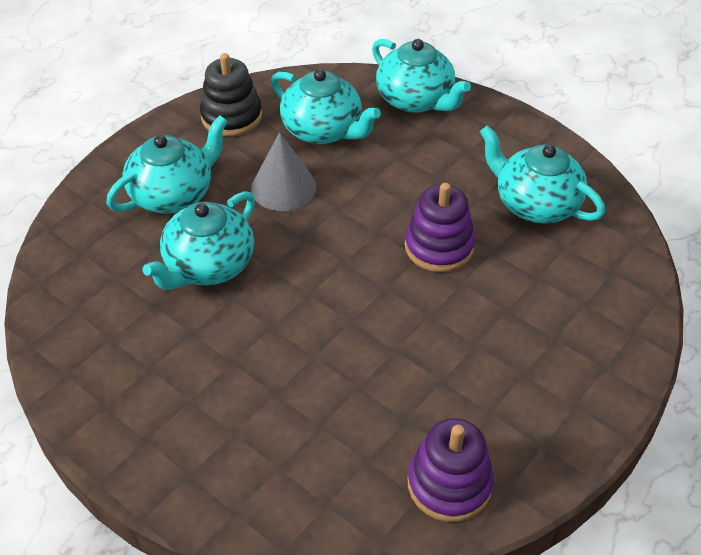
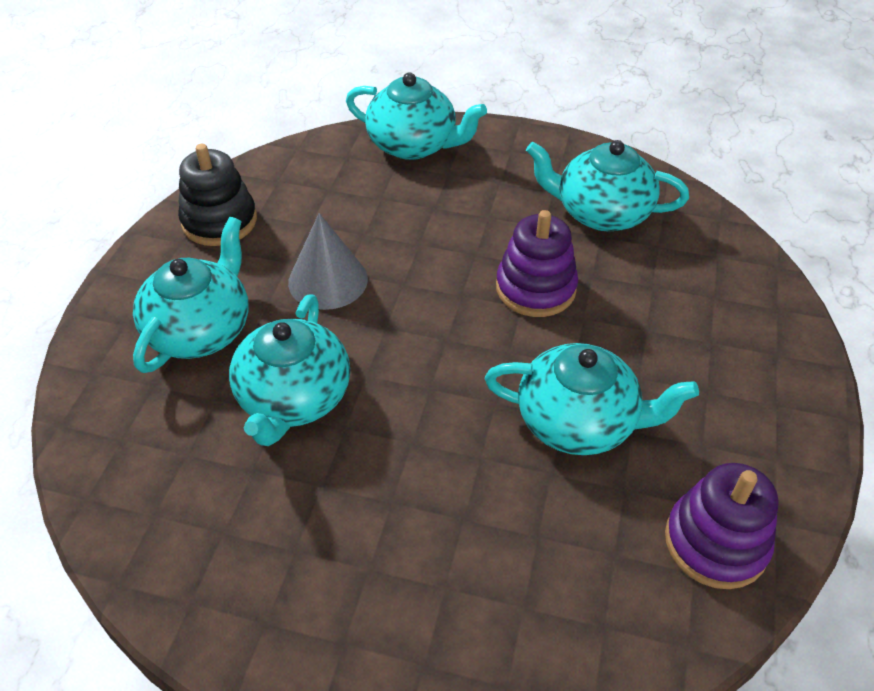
camera: 25 degrees left, 0 degrees up
turquoise teapot [271,69,381,144] -> turquoise teapot moved to [485,343,699,455]

